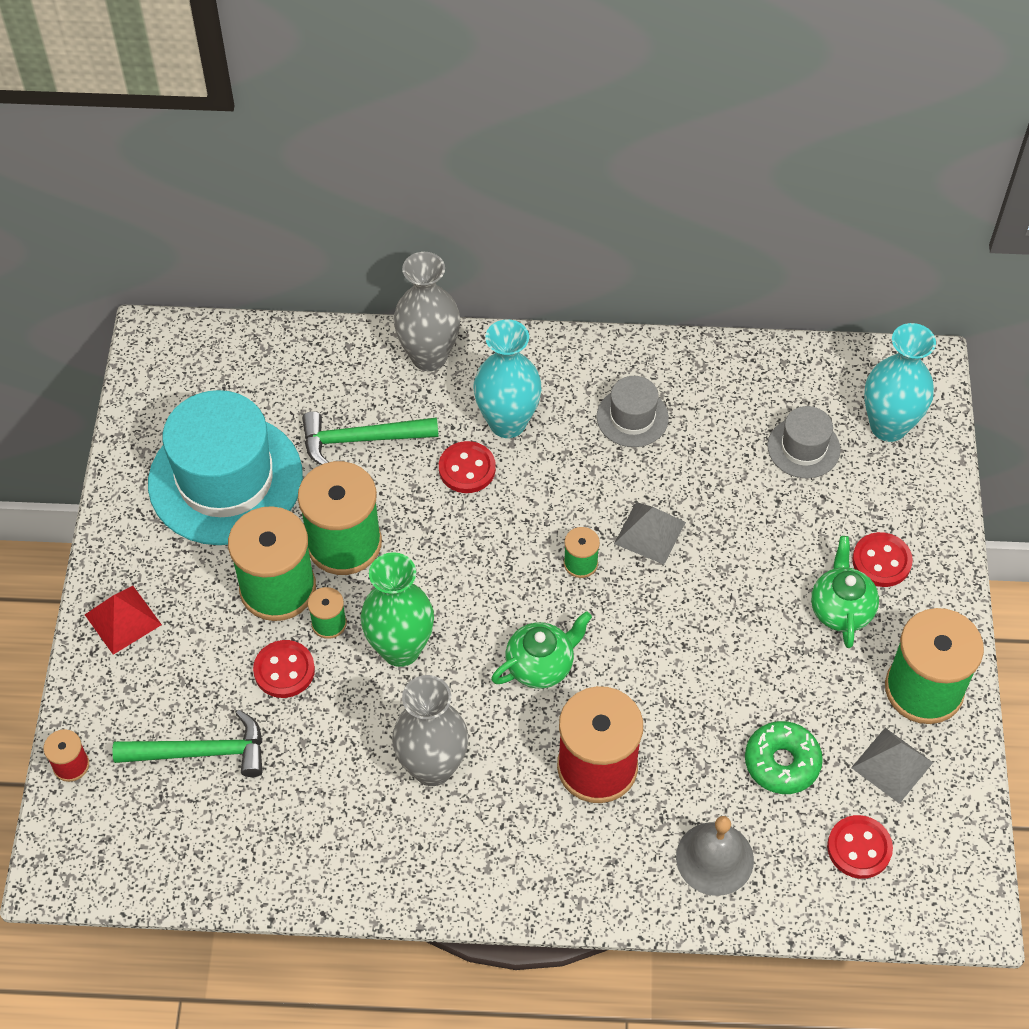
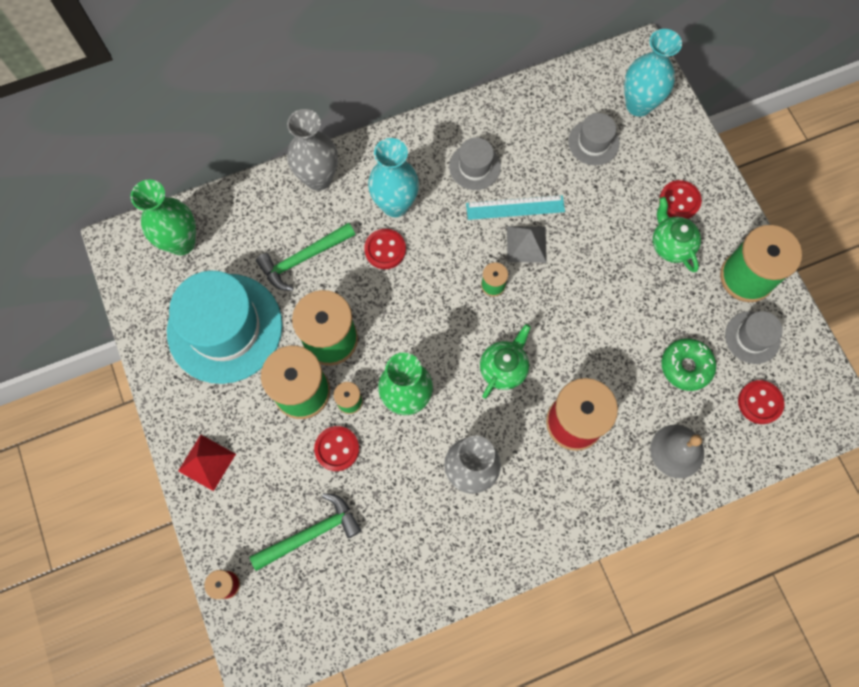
camera: 25 degrees left, 15 degrees up
grey pyramid [851,728,933,804] -> grey hat [725,311,783,364]
none -> green vase [130,179,196,255]
none -> turquoise ruler [466,195,565,220]

